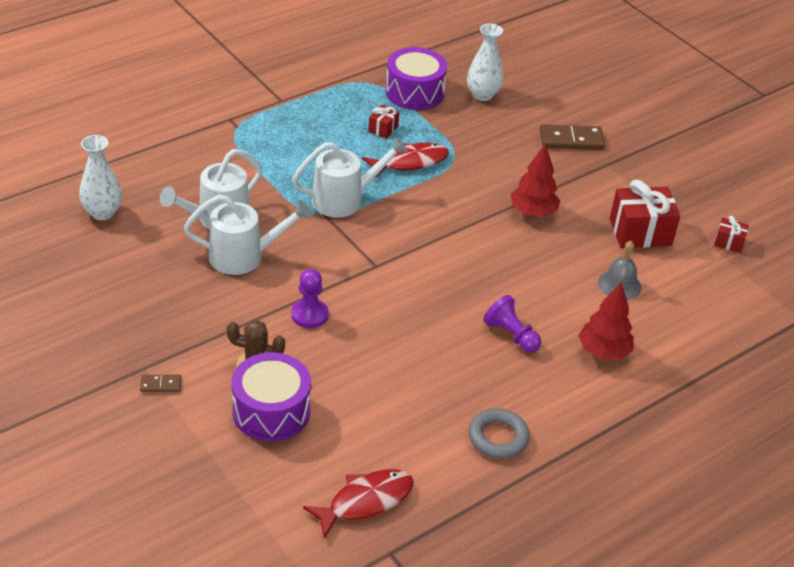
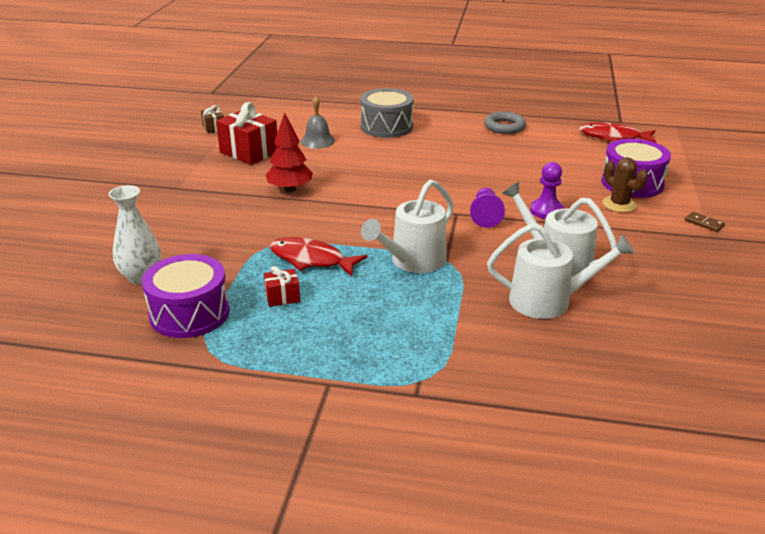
camera: 130 degrees left, 10 degrees down
white vase [79,135,122,220] -> none
white watering can [292,137,408,218] -> white watering can turned 75 degrees counterclockwise [361,179,453,273]
purple pawn [483,295,541,353] -> purple pawn moved to [470,188,505,228]
brown domino [540,124,605,150] -> none
red tree [578,282,634,360] -> grey drum [360,88,414,138]
red gift [714,216,749,253] -> brown gift [201,105,224,134]

